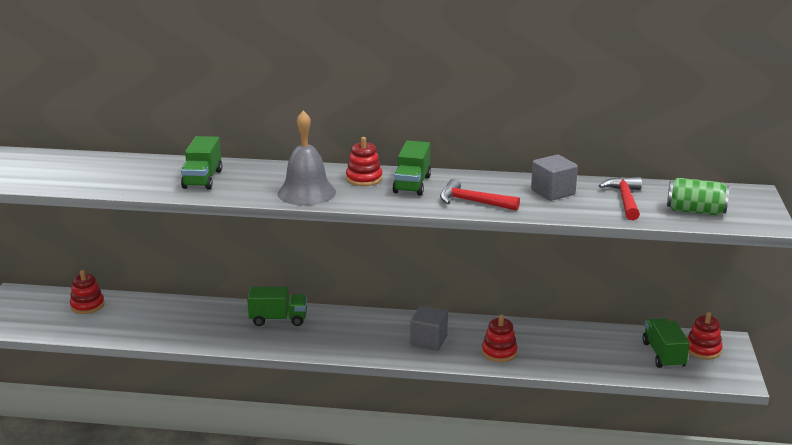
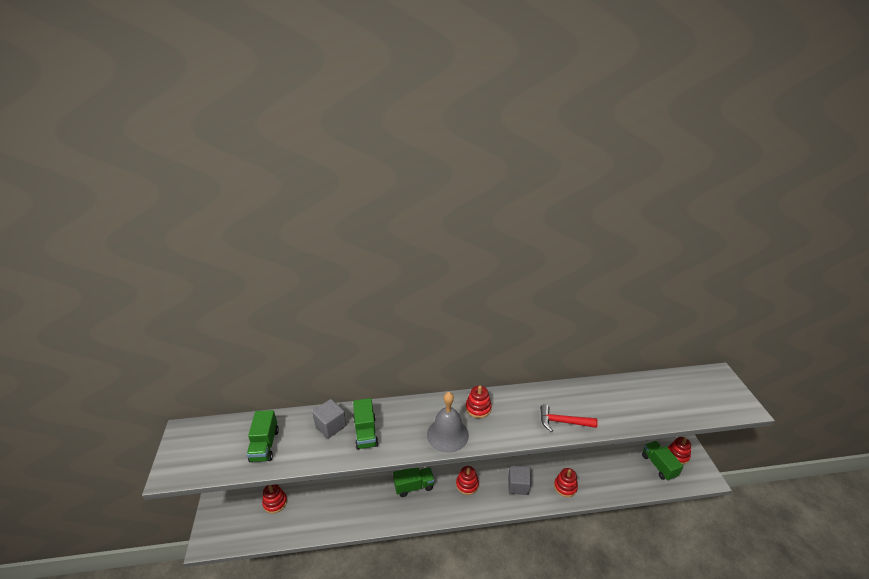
camera: 15 degrees left, 10 degrees up
green truck [392,141,431,196] -> green truck moved to [247,410,279,462]
grey cube [531,155,578,201] -> grey cube moved to [312,399,347,438]
red hammer [599,177,642,220] -> none
green can [667,178,729,215] -> none
none -> red stacking toy [456,466,479,495]

